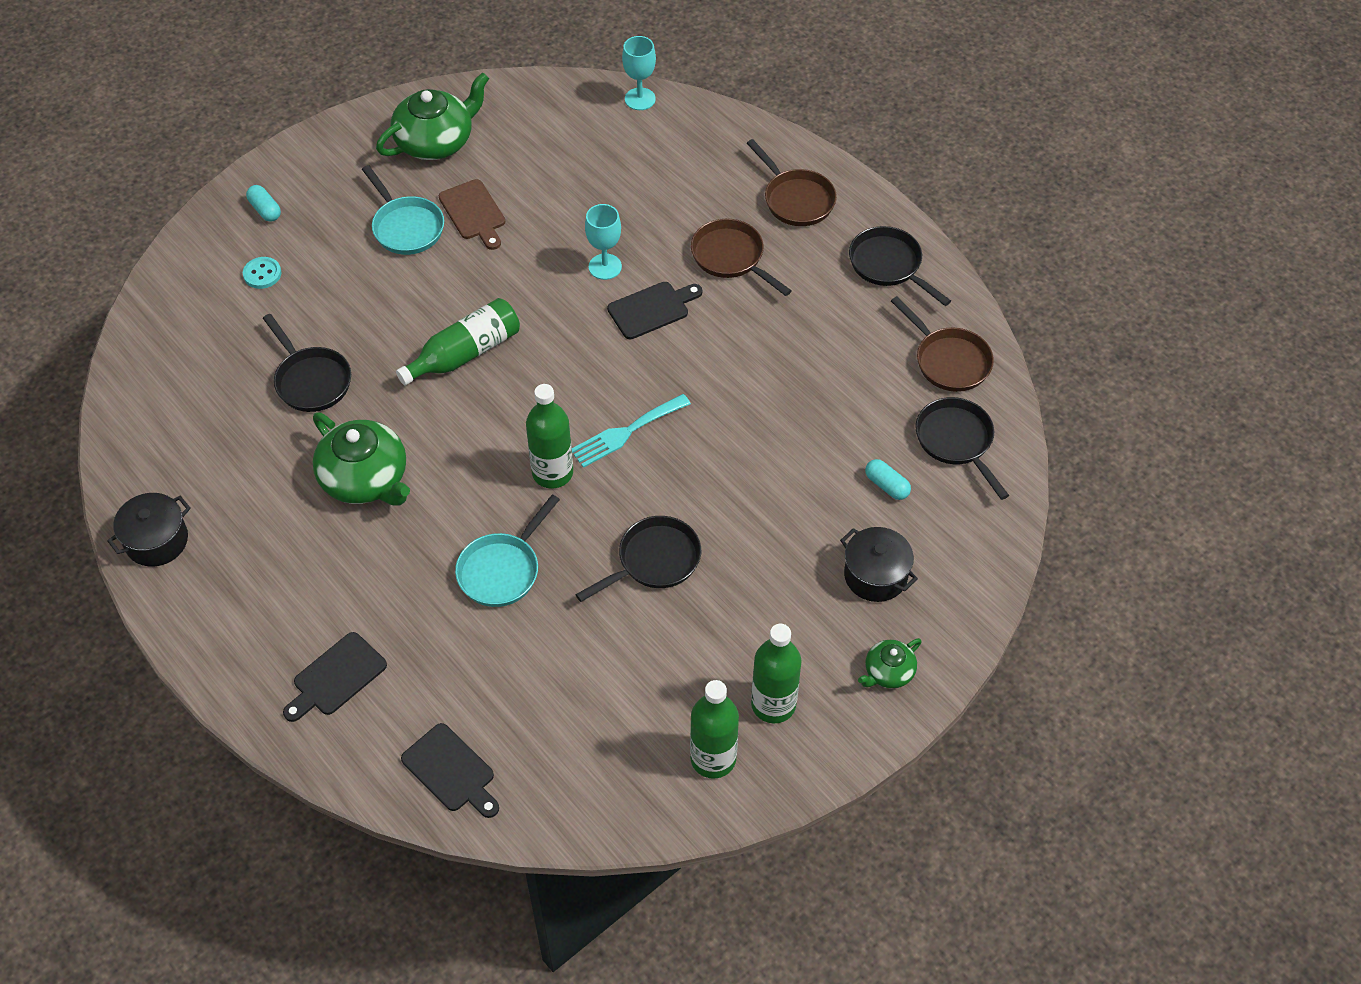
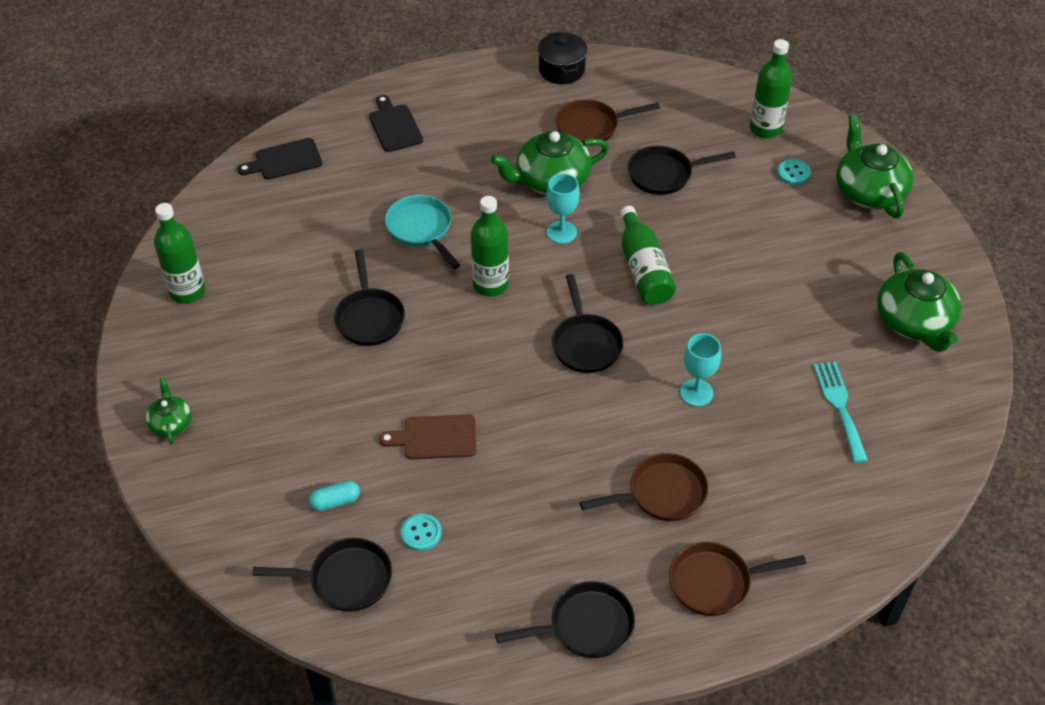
camera: 115 degrees right, 5 degrees down
turquoise capsule [246,185,281,222] -> green teapot [836,114,913,219]
turquoise pan [362,165,444,255] -> none
brown cutting board [439,179,505,250] -> brown cutting board moved to [379,415,477,459]
turquoise fork [572,394,691,468] -> turquoise fork moved to [813,362,868,463]
black cutting board [607,282,702,339] -> none
turquoise goblet [622,36,656,110] -> turquoise goblet moved to [547,173,580,244]
green bottle [751,624,802,723] -> green bottle moved to [750,39,792,138]
black pot [840,527,918,602] -> none
brown pan [891,296,994,392] -> brown pan moved to [556,99,660,146]
none -> turquoise button [401,514,442,551]
none -> black pan [552,274,624,373]

